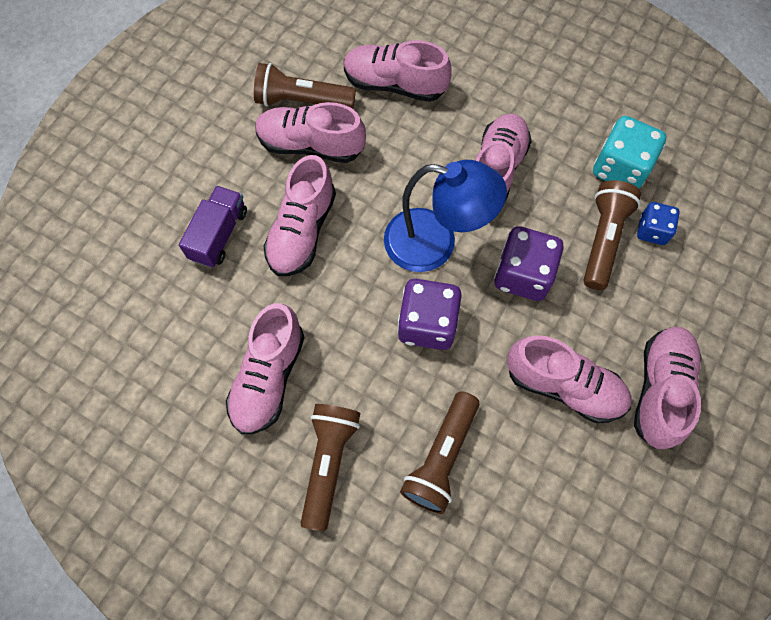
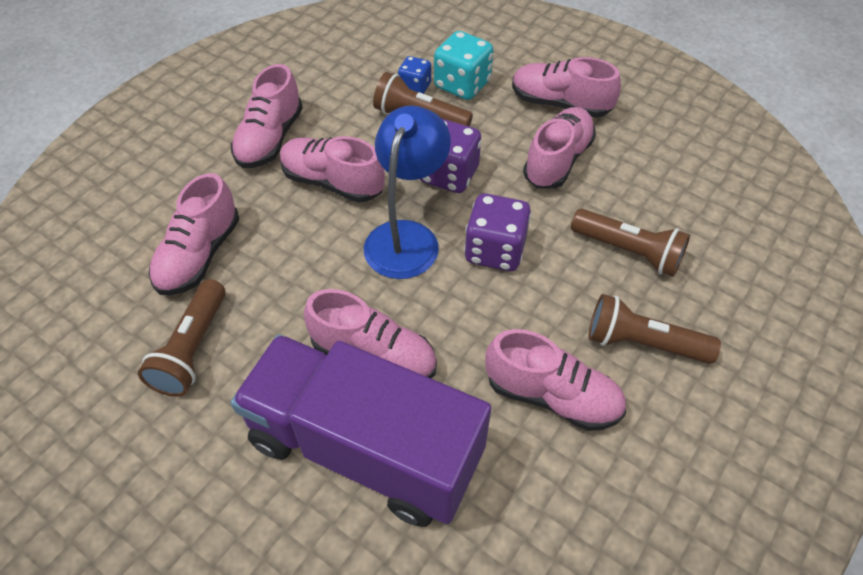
camera: 85 degrees left, 15 degrees down
purple truck [179,186,247,268] -> purple truck [231,334,491,527], size x2.31
pink shoe [255,102,366,163] -> pink shoe moved to [231,64,303,168]
turquoise dice [593,116,667,189] -> turquoise dice moved to [434,31,493,100]

